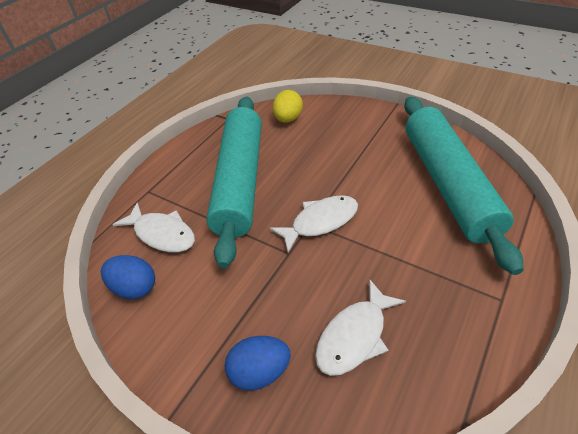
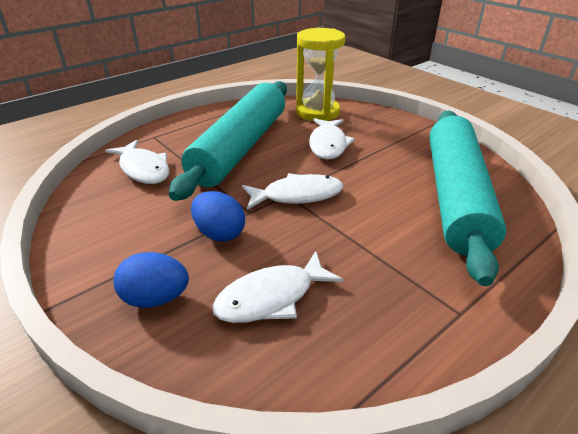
camera: 15 degrees right, 10 degrees down
blue egg [101,255,155,300] -> blue egg moved to [191,191,245,242]
yellow egg [273,90,303,123] -> yellow hourglass [296,28,345,121]
none -> white fish [309,118,355,160]

